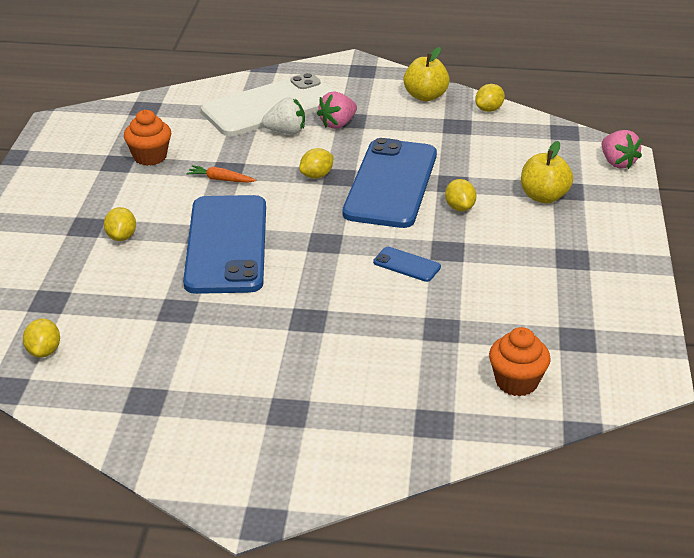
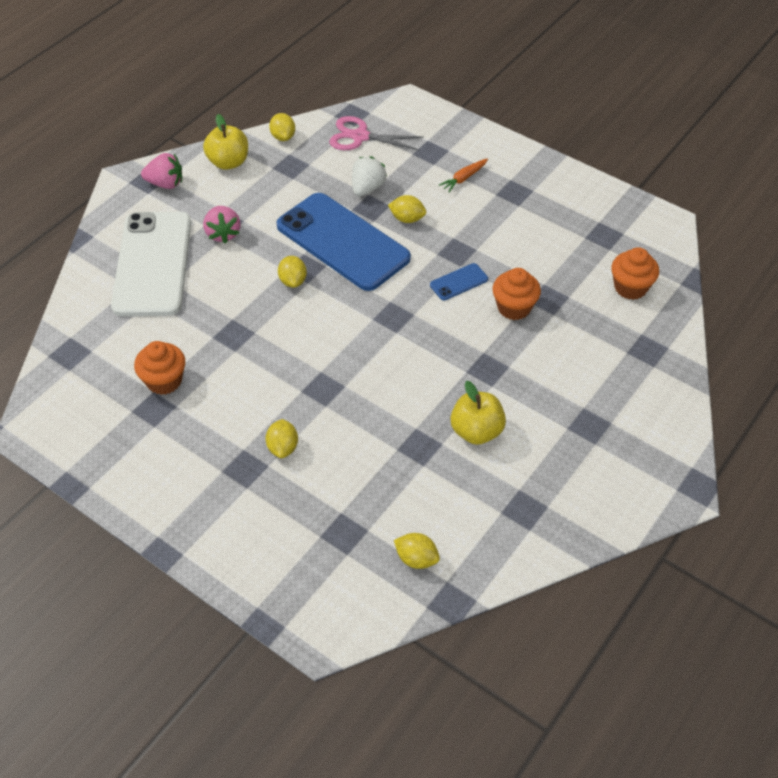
camera: 60 degrees left, 15 degrees up
yellow lemon [104,207,136,241] -> yellow lemon turned 60 degrees clockwise [265,419,298,458]
blue phone [183,195,266,294] -> none
orange carrot [186,165,256,183] -> orange carrot moved to [439,158,488,192]
white strawberry [262,97,305,134] -> white strawberry moved to [352,156,387,196]
yellow apple [521,141,573,203] -> yellow apple moved to [451,381,506,445]
pink strawberry [602,130,642,169] -> pink strawberry moved to [141,153,182,189]
none -> pink scissors [329,116,424,151]
none -> orange cupcake [492,268,541,320]

